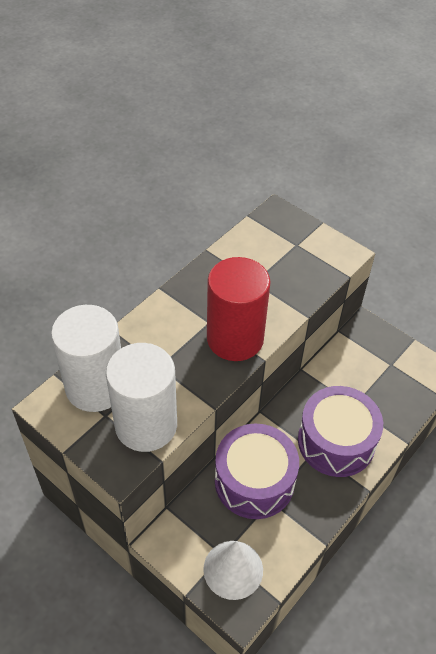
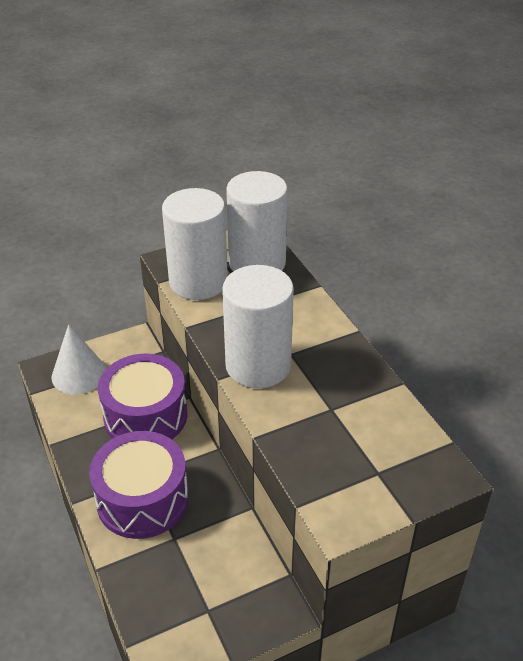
camera: 115 degrees right, 10 degrees down
red cylinder [207,257,271,361] -> white cylinder [222,265,294,388]

